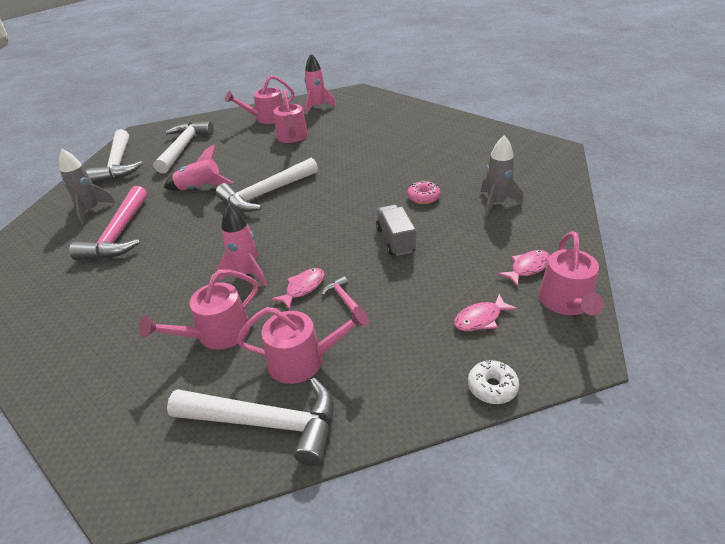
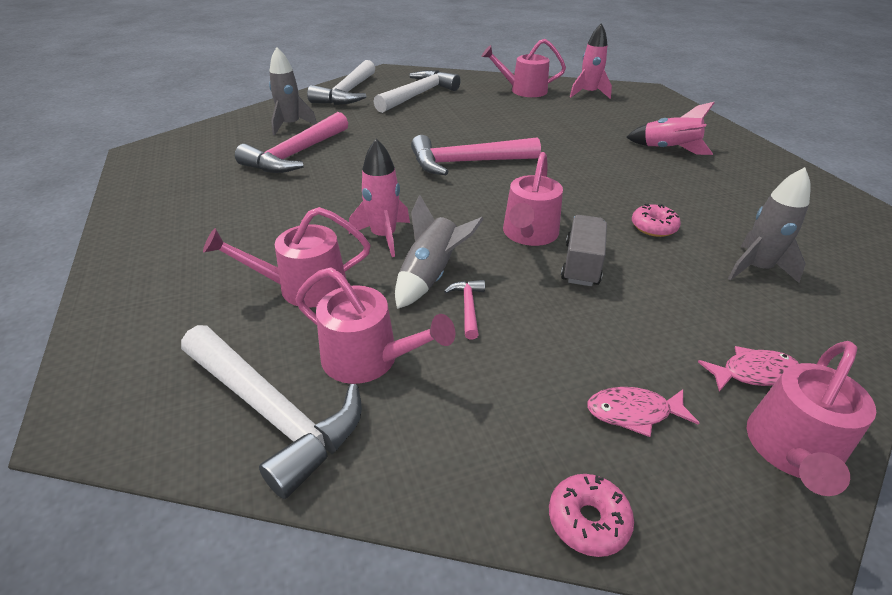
camera: 25 degrees right, 0 degrees up
pink rocket [164,144,233,191] -> pink rocket moved to [626,102,714,155]
white hammer [216,158,318,212] -> pink hammer [411,135,541,175]
pink fish [271,268,325,310] -> grey rocket [395,195,484,309]
pink watering can [274,90,308,143] -> pink watering can moved to [503,152,563,246]
white donut [468,360,519,404] -> pink donut [549,474,634,557]

